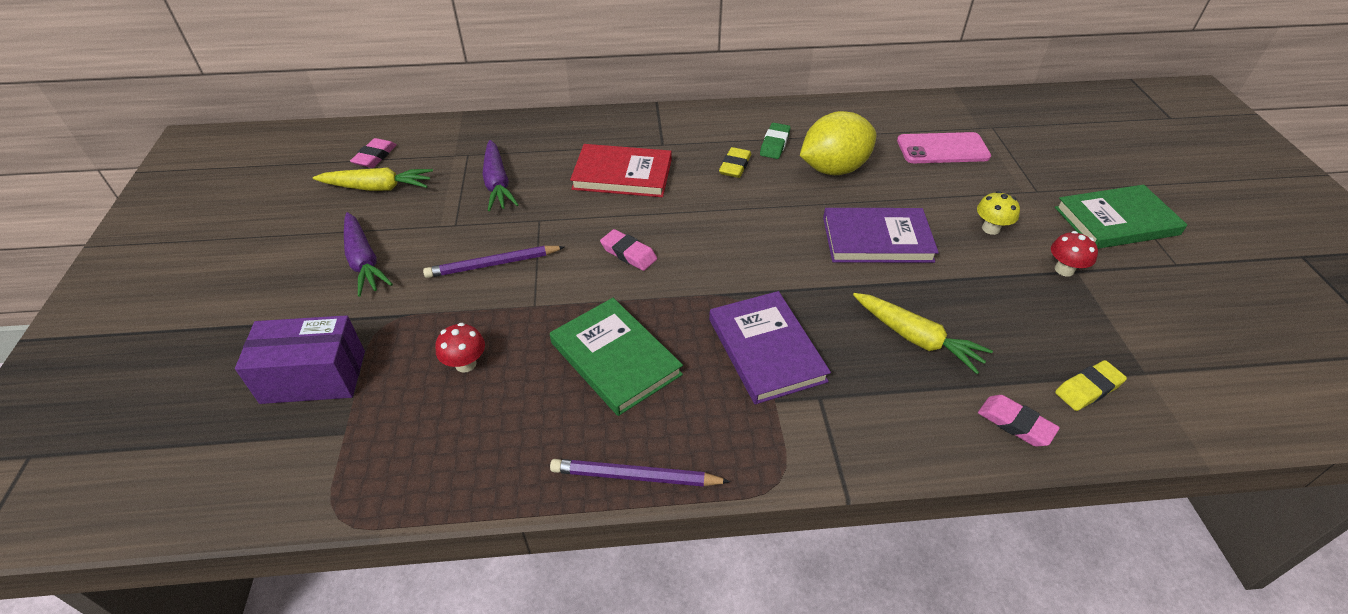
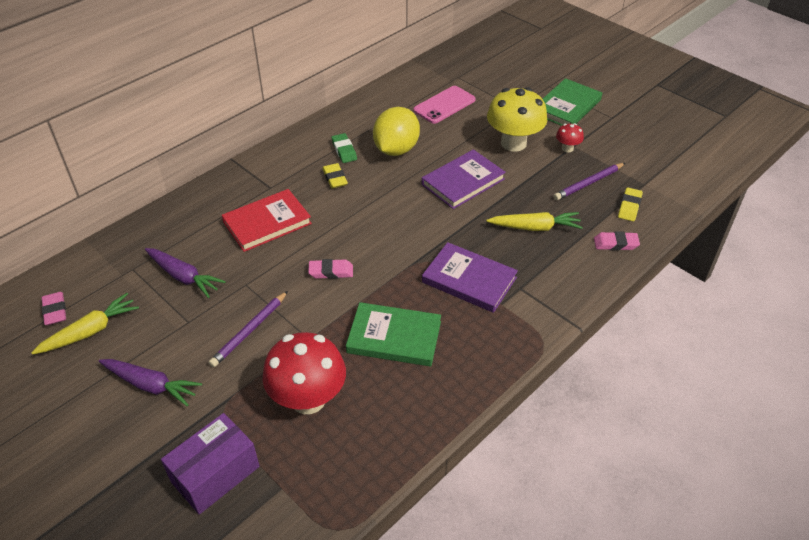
camera: 40 degrees left, 0 degrees up
red mushroom [435,323,485,373] -> red mushroom [262,332,346,414], size x2.18
purple pencil [550,459,731,487] -> purple pencil moved to [554,163,625,200]
yellow mushroom [977,191,1020,235] -> yellow mushroom [487,87,547,152], size x2.18

